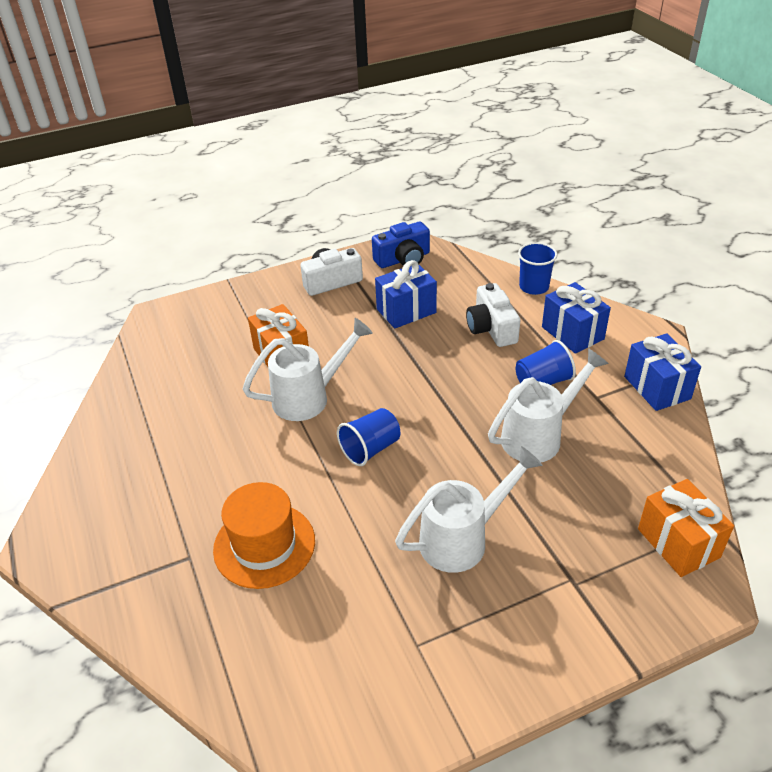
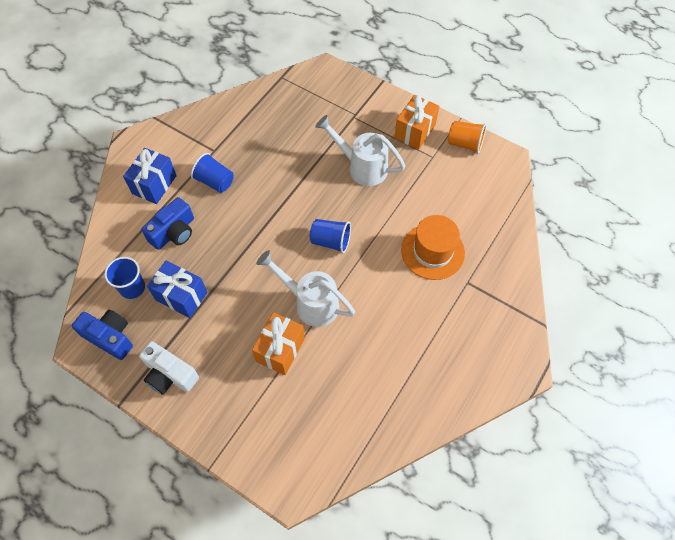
camera: 125 degrees left, 20 degrees up
white camera [466,283,521,347] -> blue camera [141,197,194,250]
white watering can [488,348,609,462] -> none
blue cup [518,242,558,295] -> blue cup moved to [104,257,145,299]
blue gift [624,333,701,411] -> none
orange gift [638,479,734,577] -> orange gift moved to [394,95,439,150]
none -> orange cup [448,121,486,153]

